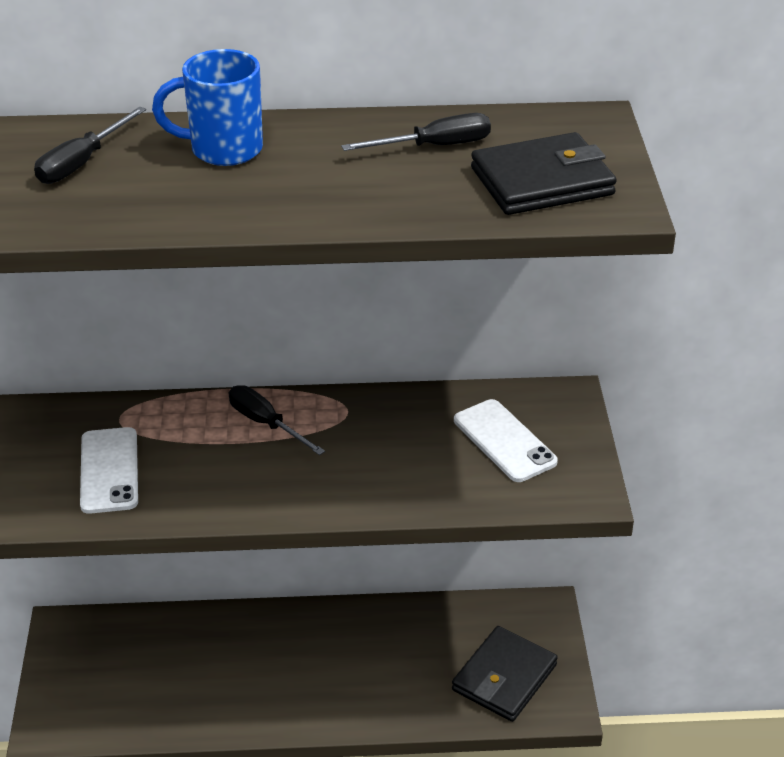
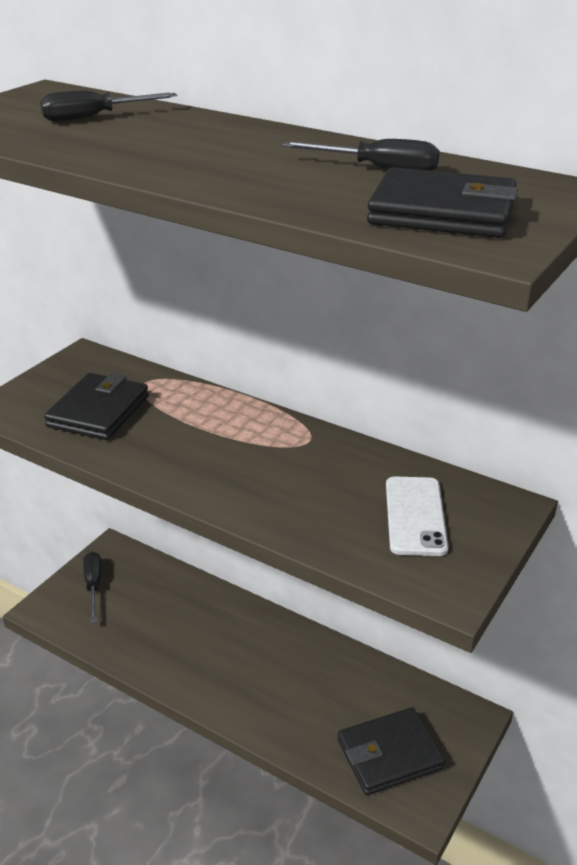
camera: 35 degrees right, 5 degrees down
white phone [80,427,138,514] -> black wallet [44,373,149,440]
blue mug [152,49,263,166] -> none
black screwdriver [229,385,325,455] -> black screwdriver moved to [83,552,101,623]

